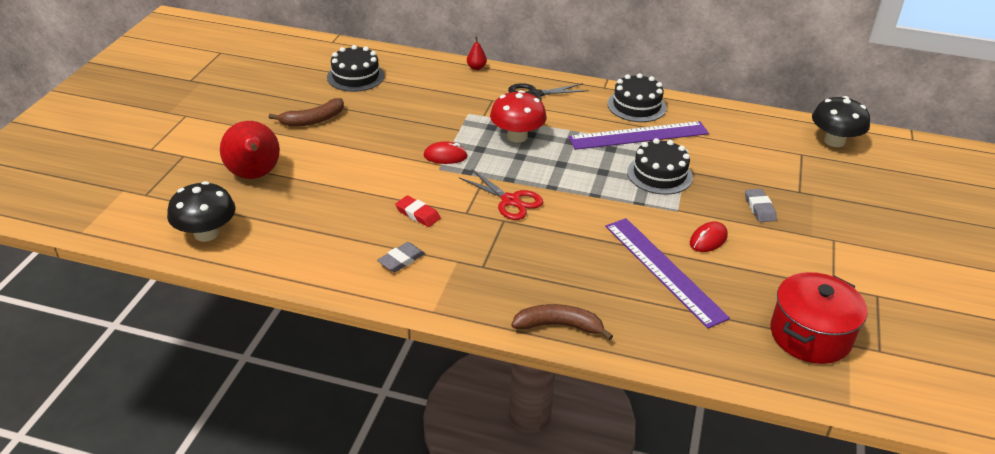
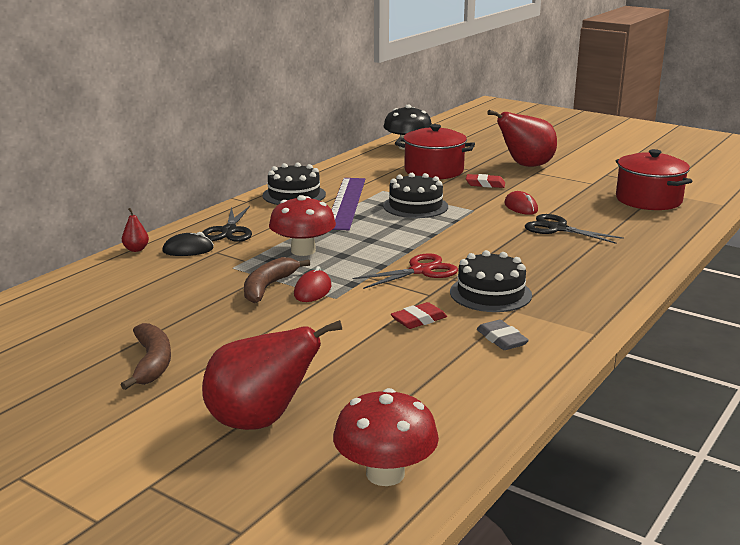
camera: 70 degrees left, 15 degrees down
black mushroom [167,181,236,242] -> red mushroom [333,388,439,486]
black cake [327,45,385,92] -> black cake moved to [450,250,532,312]
brown banana [511,304,613,340] -> brown banana moved to [244,257,310,303]
purple ruler [605,218,730,328] -> black scissors [525,214,624,244]
grey eraser [745,189,777,222] -> red eraser [466,174,505,188]
none -> black mouse [162,232,214,256]
none -> red pot [395,124,475,179]
none -> red pear [487,110,557,167]

